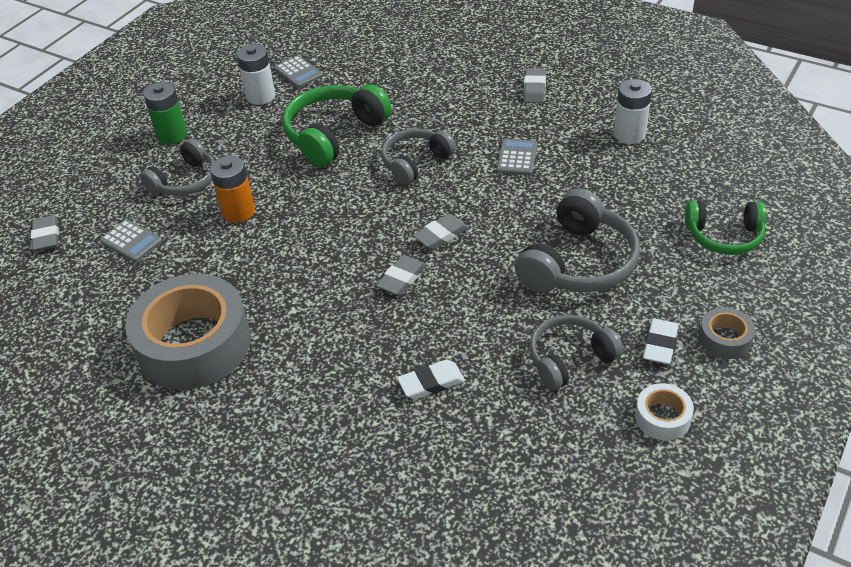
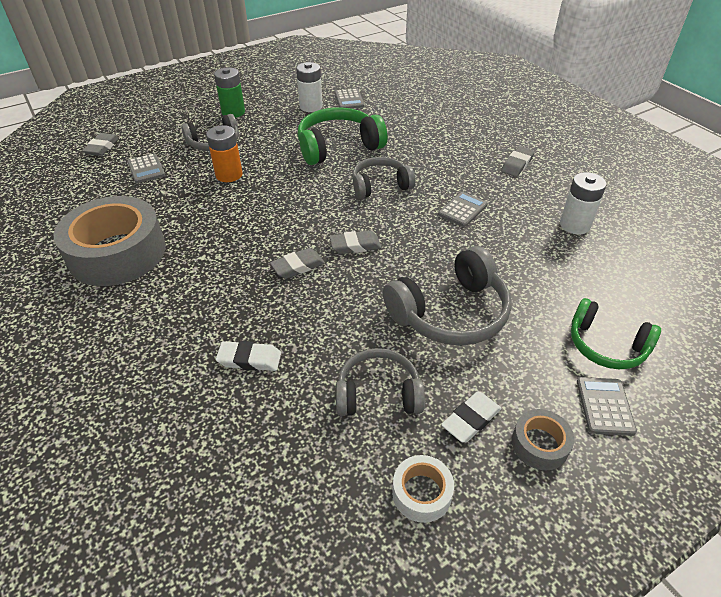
camera: 25 degrees right, 0 degrees up
none -> grey calculator [577,377,637,436]

